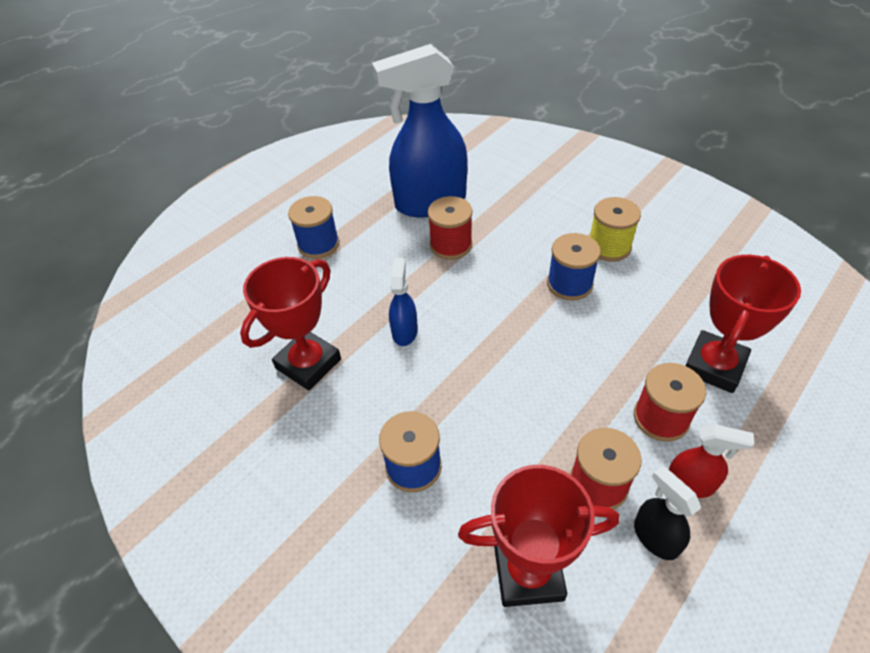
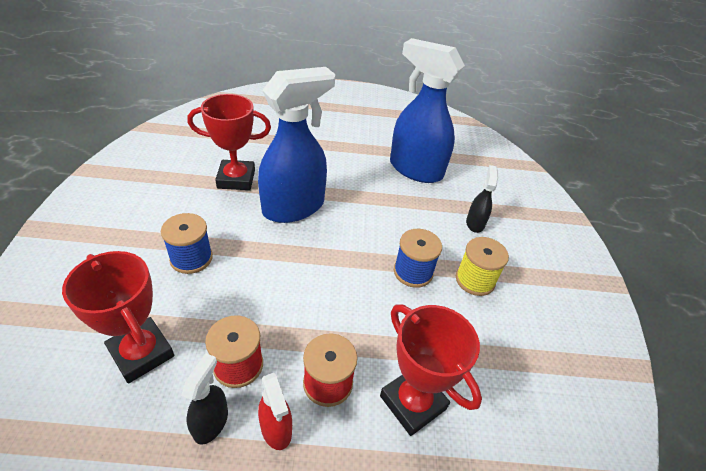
camera: 45 degrees right, 5 degrees down
blue spool [288,196,339,259] -> none
blue spray bottle [389,258,418,346] -> blue spray bottle [258,67,335,223], size x2.22
red spool [428,196,473,260] -> none
red trophy [686,255,801,393] -> red trophy turned 60 degrees clockwise [380,305,482,436]
none -> black spray bottle [466,165,498,233]

